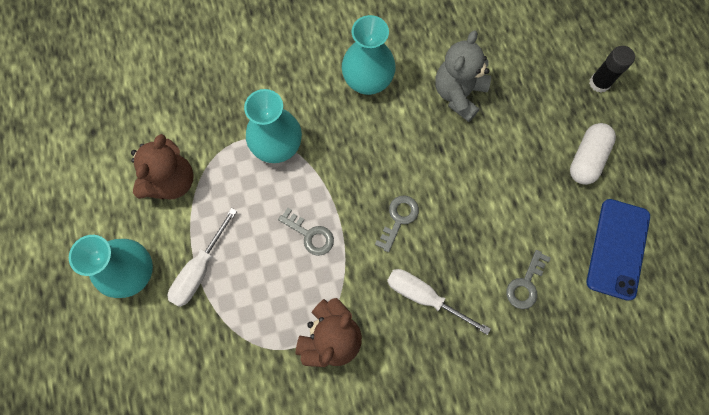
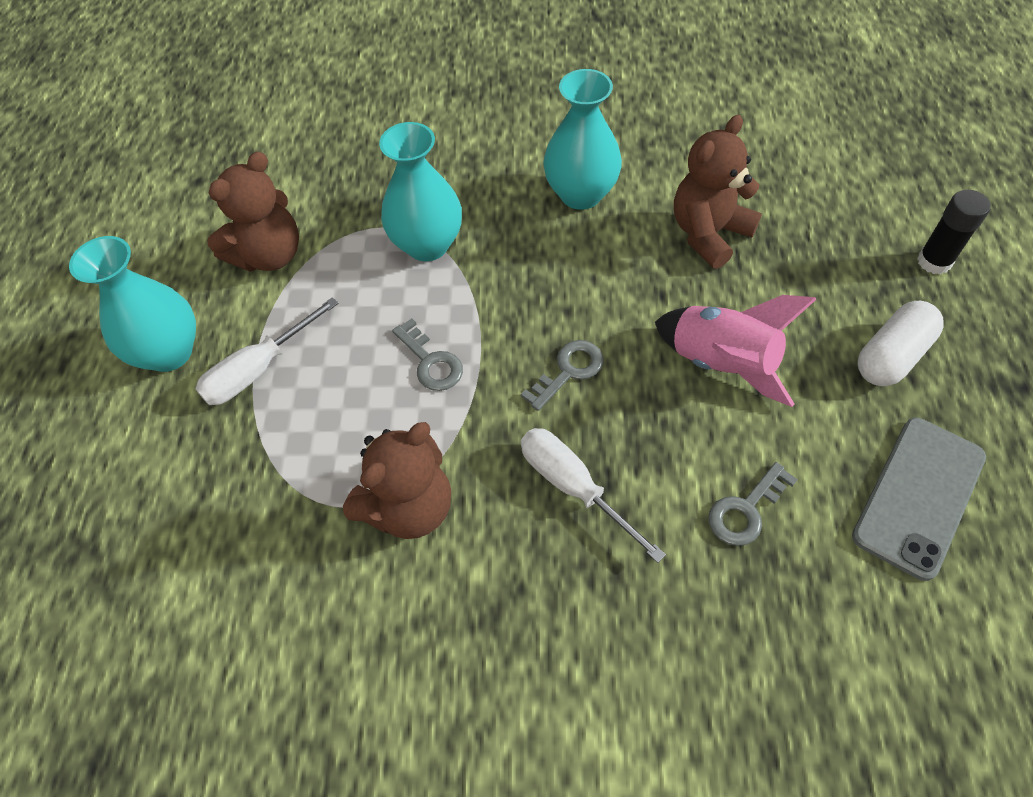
camera: 20 degrees right, 15 degrees down
grey teddy bear [435,30,491,122] -> brown teddy bear [674,115,762,269]
blue phone [587,199,650,301] -> grey phone [852,418,986,581]
none -> pink rocket [655,295,817,407]

